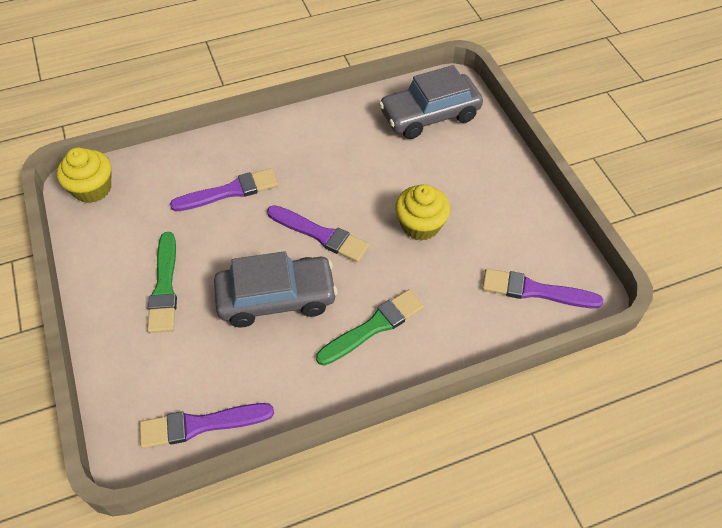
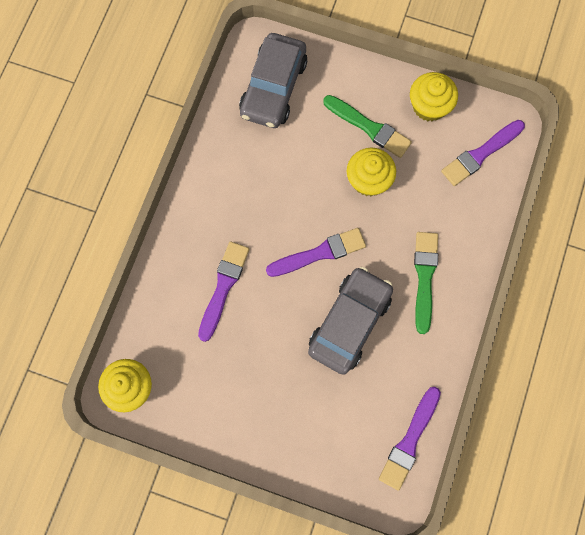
camera: 50 degrees left, 20 degrees up
green brush [147,232,177,333] -> green brush moved to [323,95,412,158]
none -> yellow cupcake [410,72,458,121]

